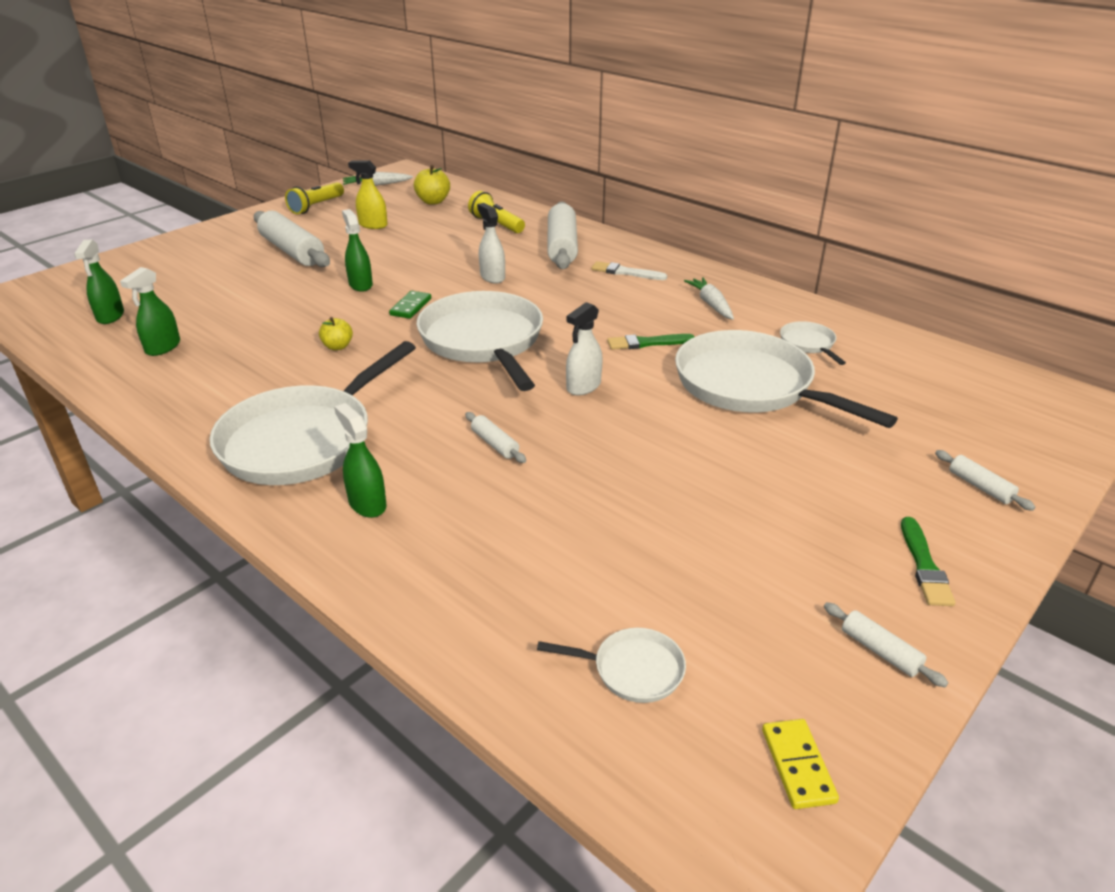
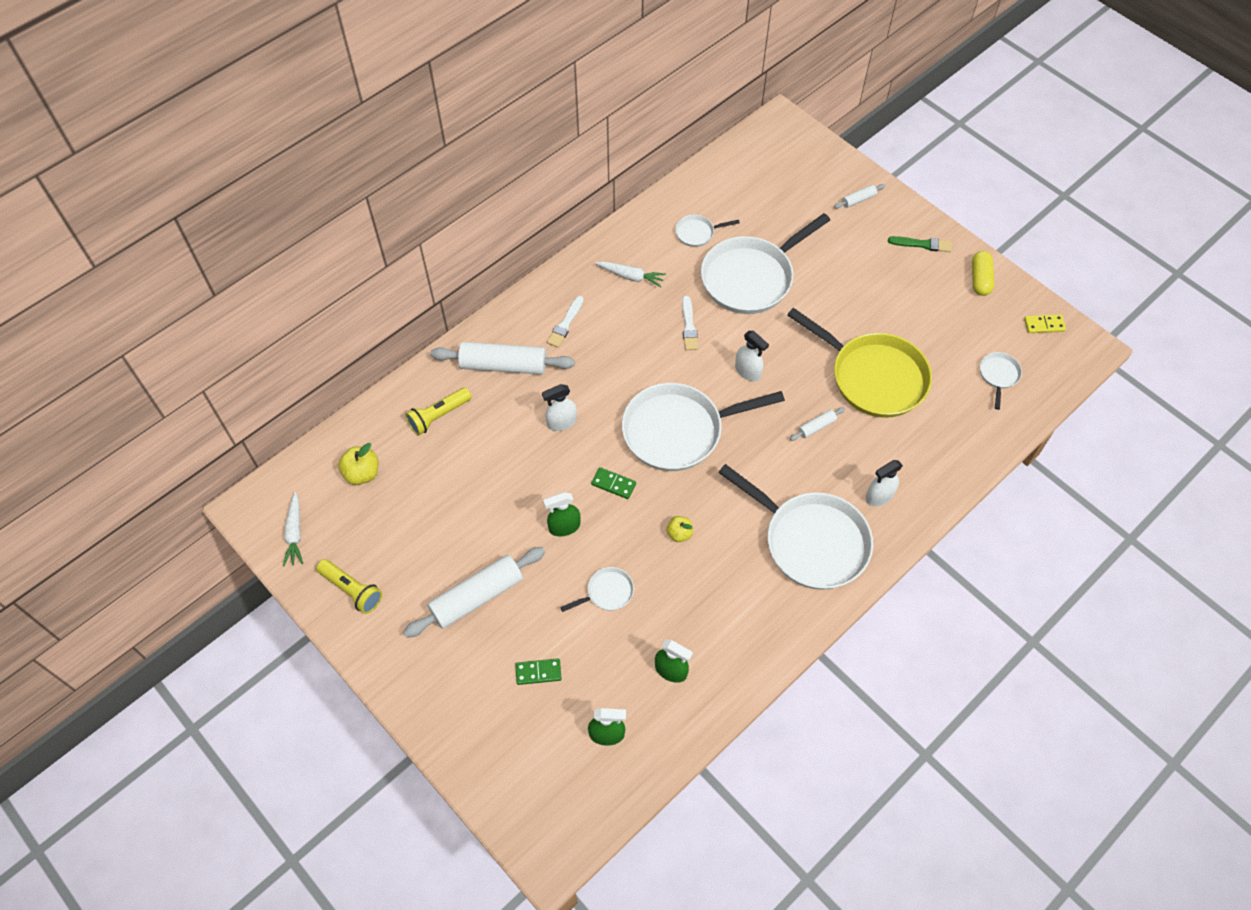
camera: 85 degrees left, 25 degrees up
green spray bottle [334,403,387,518] -> white spray bottle [866,460,903,506]
yellow spray bottle [348,160,387,229] -> none
green brush [607,334,695,350] -> white brush [682,296,699,350]
white carrot [684,277,734,320] -> white carrot turned 150 degrees counterclockwise [595,261,666,287]
white rolling pin [824,602,948,687] -> yellow capsule [972,251,994,296]
none -> green domino [515,658,562,685]
none -> white pan [560,567,634,612]
none -> yellow pan [787,308,932,418]

